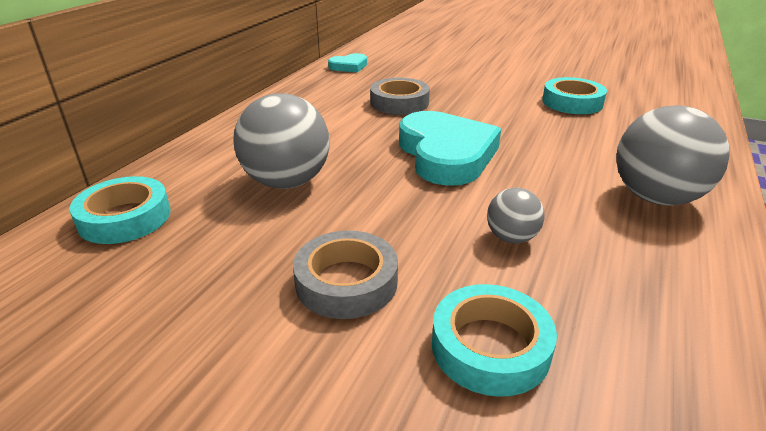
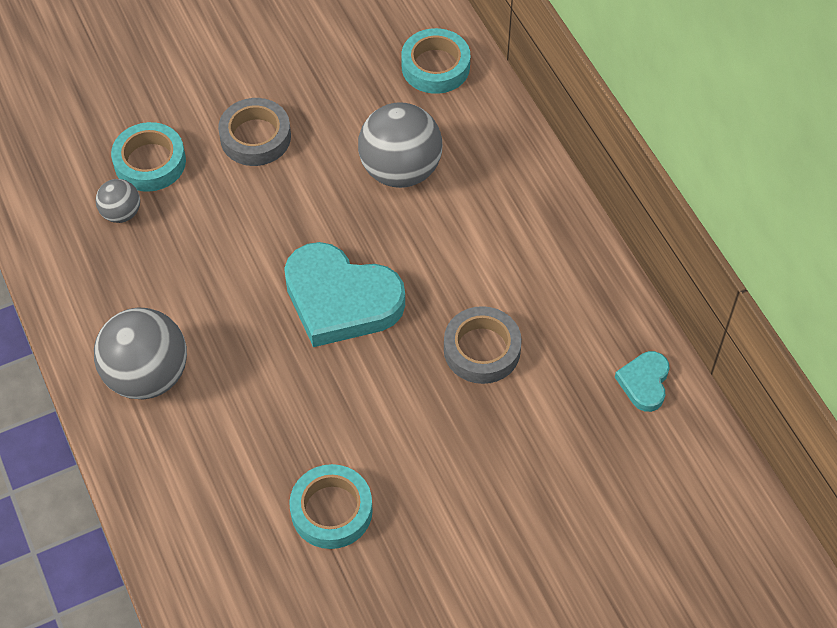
camera: 130 degrees right, 25 degrees up
grey ball [487,188,544,244] -> grey ball moved to [96,179,140,223]

